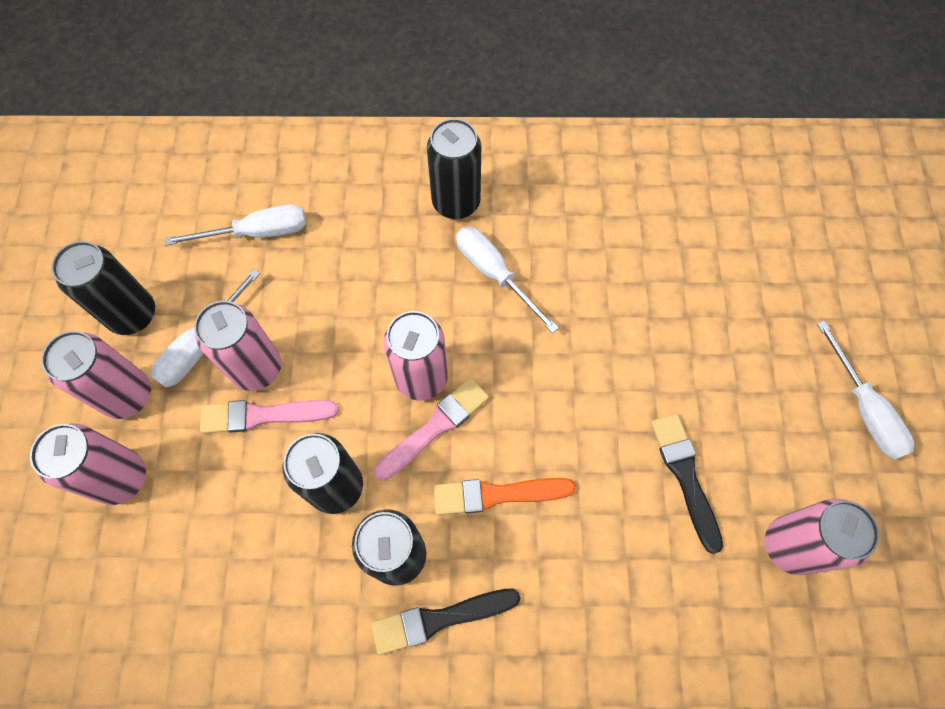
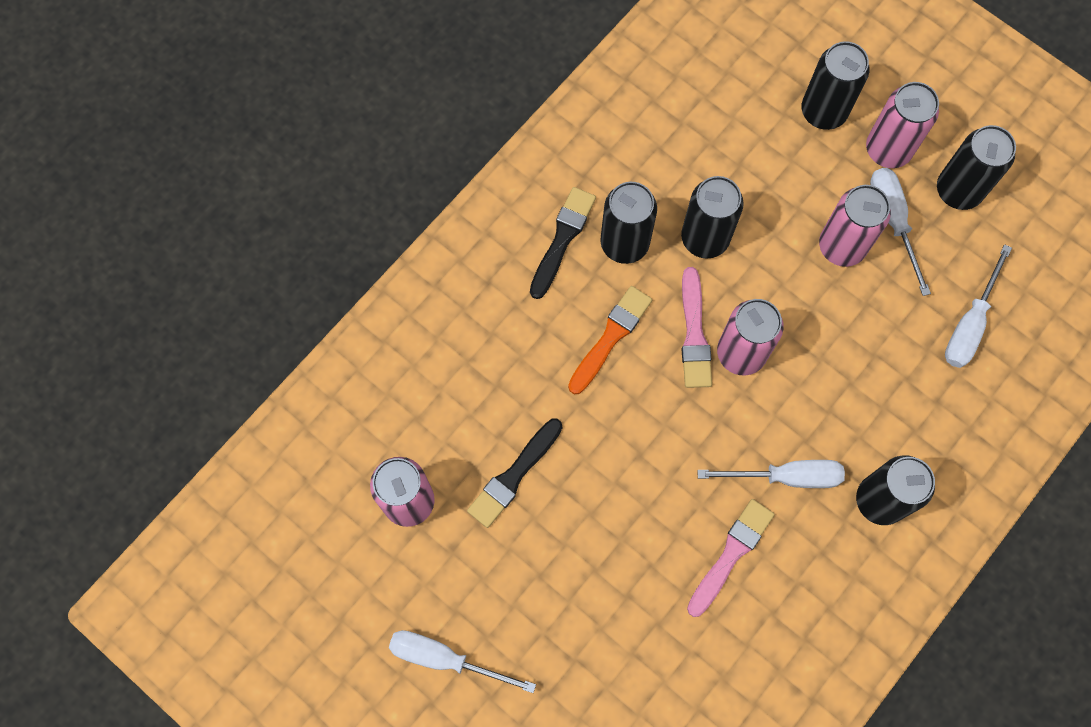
camera: 130 degrees right, 5 degrees up
pink can [30,424,146,505] -> black can [802,41,869,130]
pink brush [200,400,339,434] -> pink brush moved to [687,499,775,617]
black brush [651,414,723,554] -> black brush turned 105 degrees clockwise [467,419,562,528]

